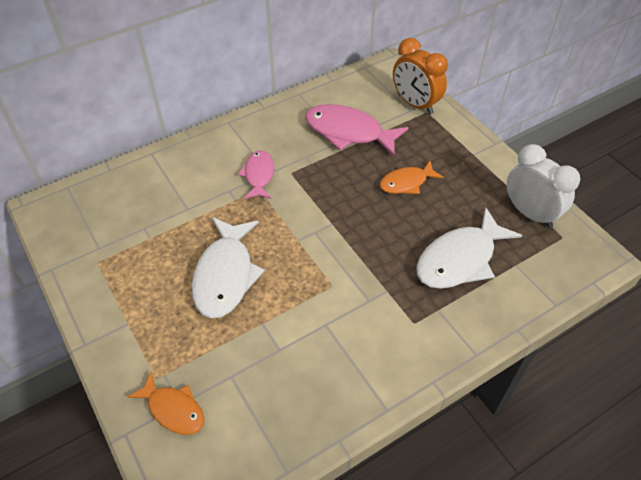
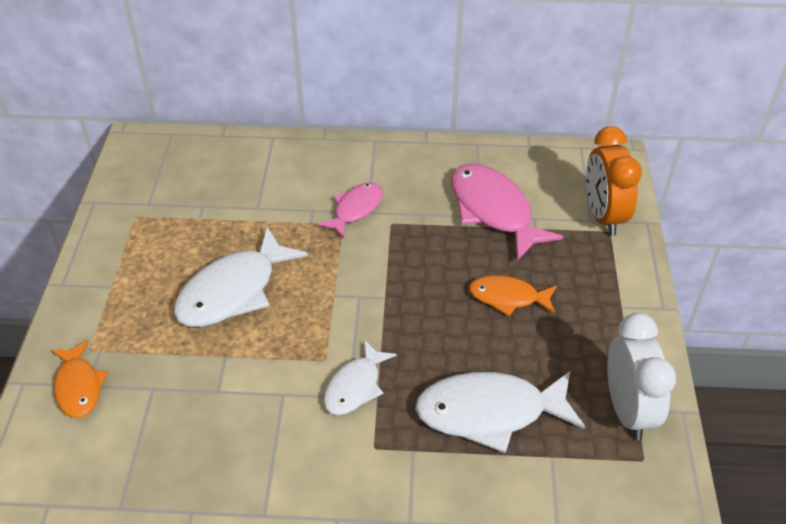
camera: 35 degrees right, 5 degrees down
none -> white fish [324,339,397,415]

